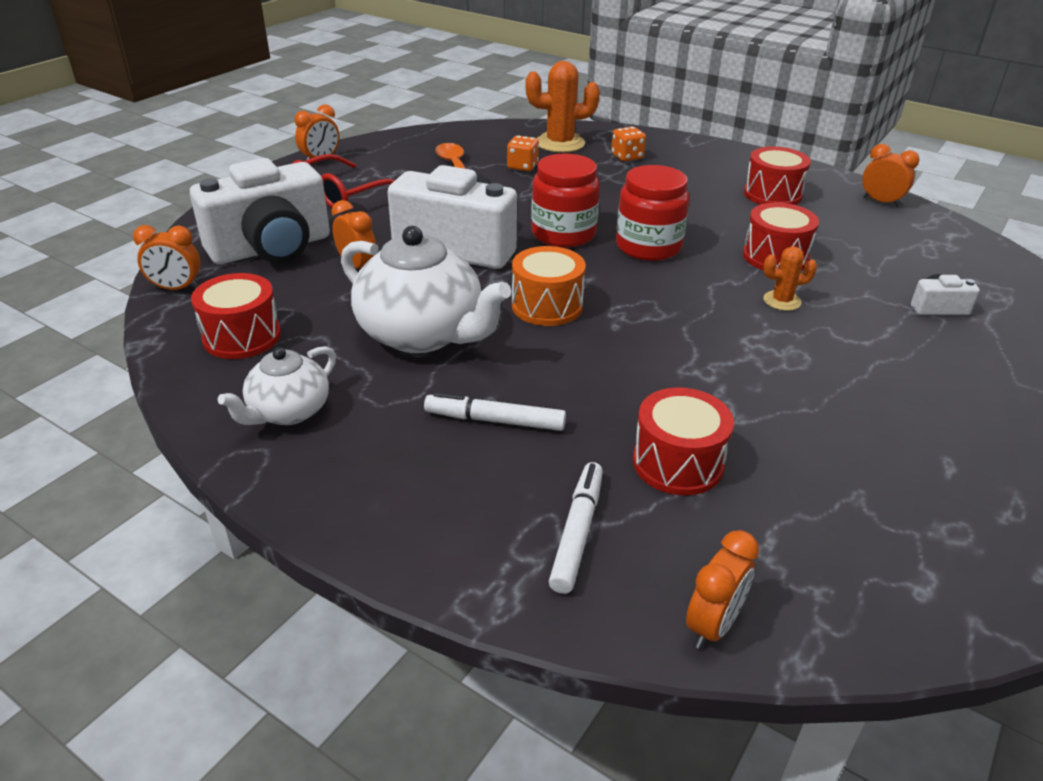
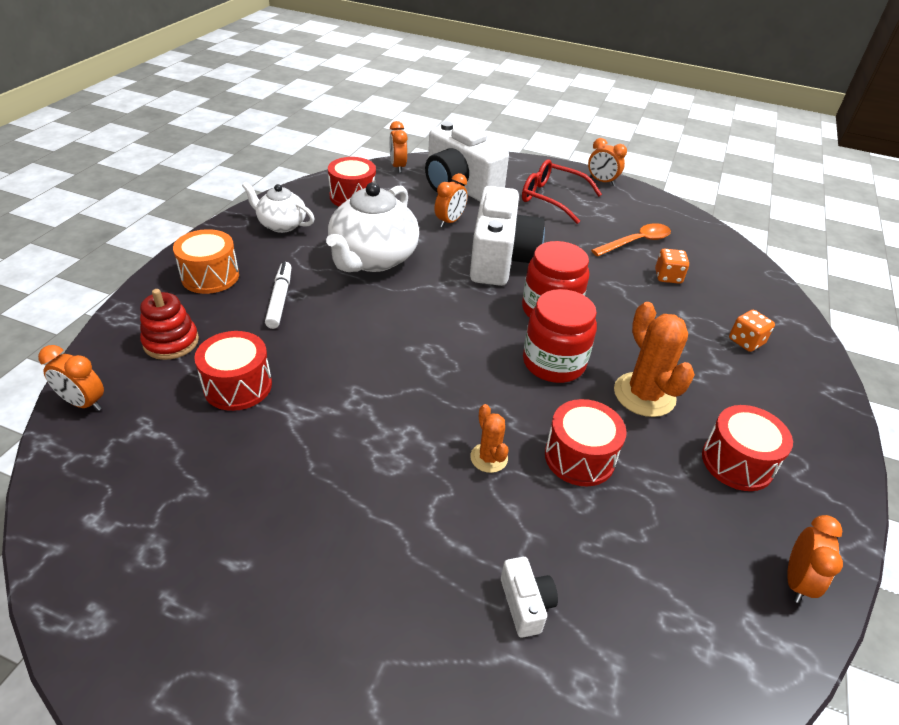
camera: 75 degrees right, 5 degrees up
orange drum [512,246,586,326] -> orange drum moved to [173,229,239,294]
orange cactus [526,61,600,153] -> orange cactus moved to [614,302,695,417]
white marker [549,462,603,594] -> red stacking toy [140,289,199,360]

